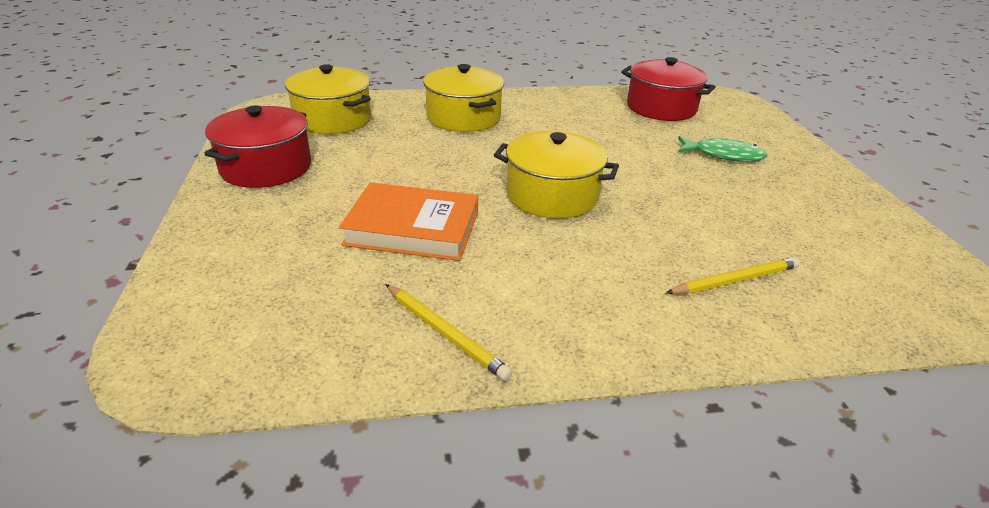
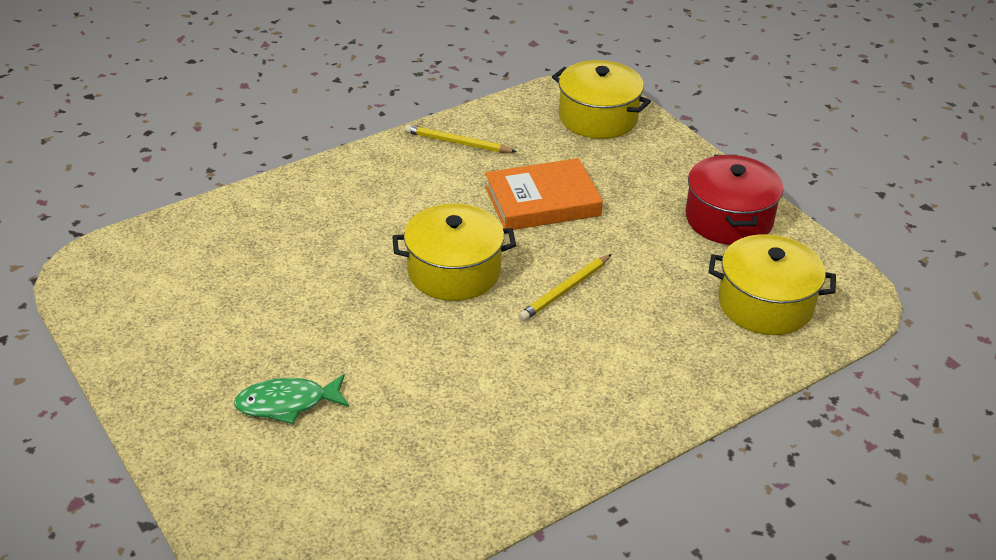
camera: 155 degrees right, 5 degrees up
yellow pot [423,64,504,132] -> yellow pot moved to [552,60,651,139]
red pot [621,57,715,121] -> none
yellow pencil [666,257,800,294] -> yellow pencil moved to [518,254,612,321]

